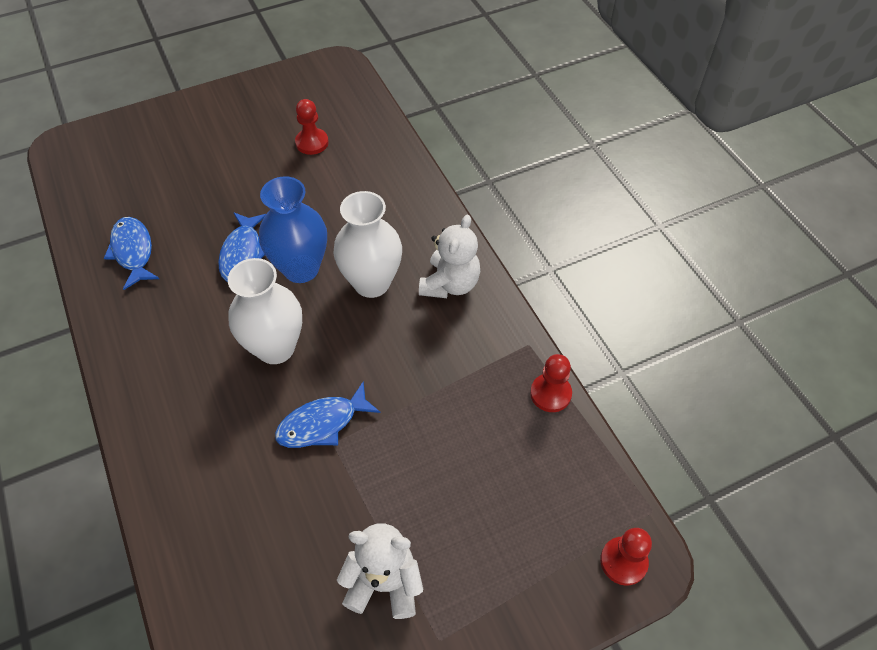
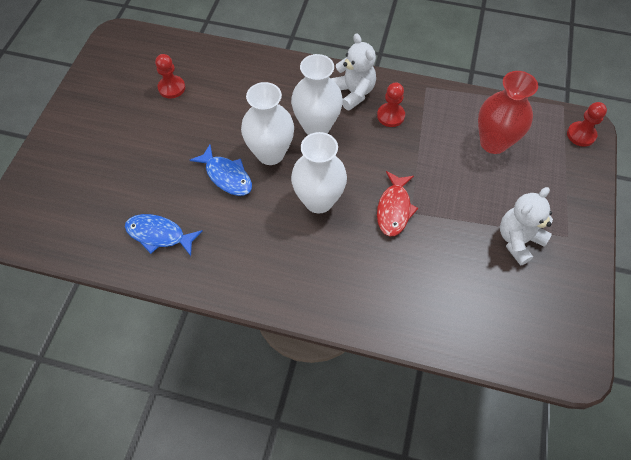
camera: 50 degrees left, 5 degrees up
blue vase [259,176,327,283] -> white vase [241,82,294,165]
blue fish [275,381,380,448] -> red fish [377,171,418,237]
red pawn [530,354,572,412] -> red pawn moved to [377,82,405,127]
none -> red vase [478,71,538,154]

